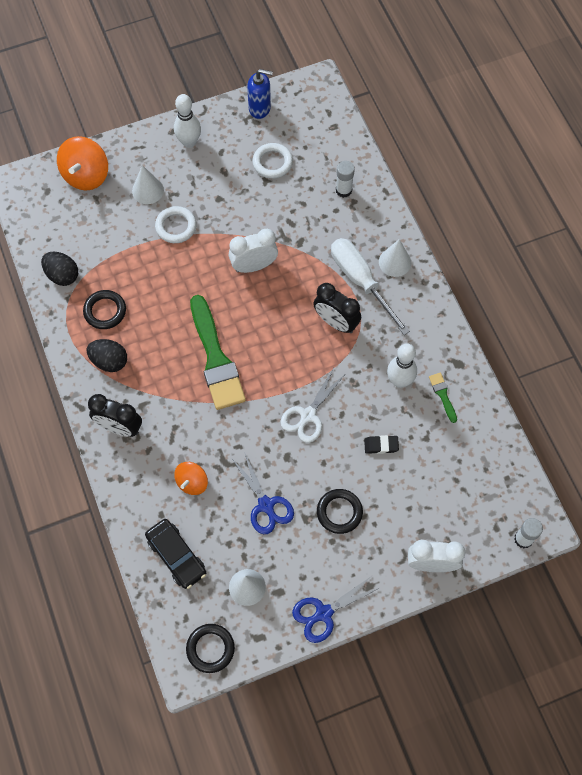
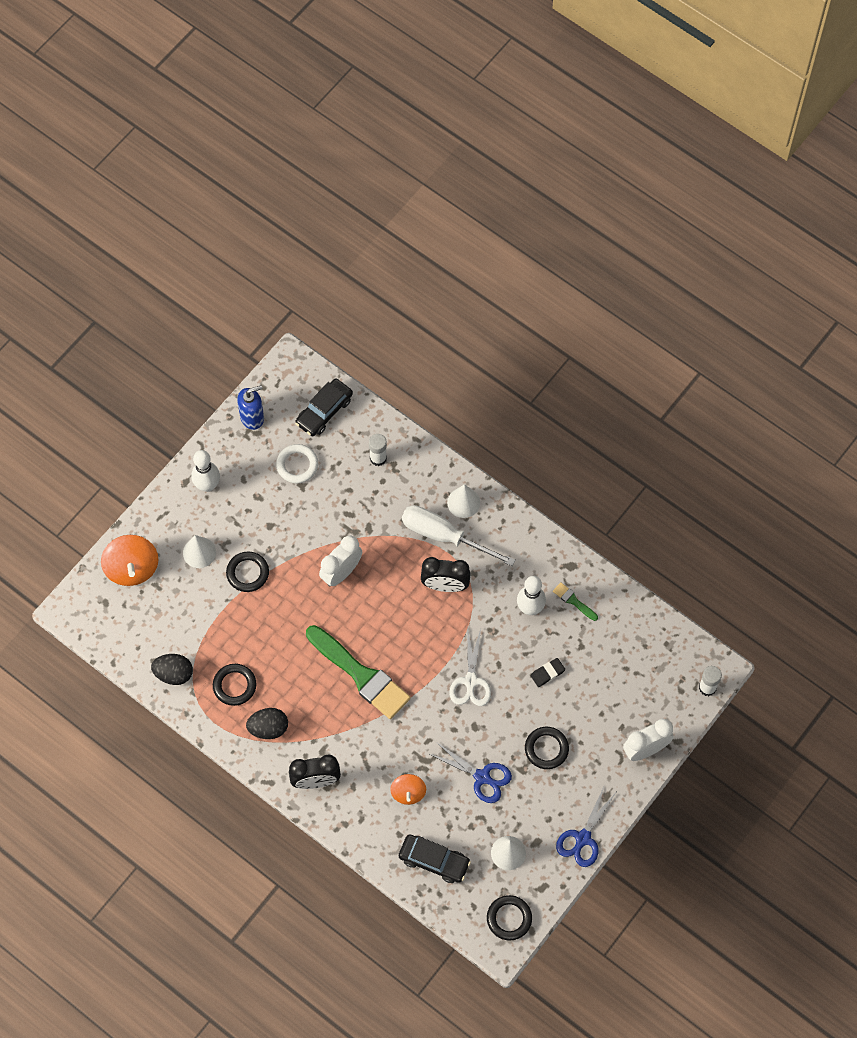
camera: 30 degrees left, 0 degrees up
white ring [155,206,197,243] -> black ring [226,552,269,592]
none -> black car [295,379,353,436]

